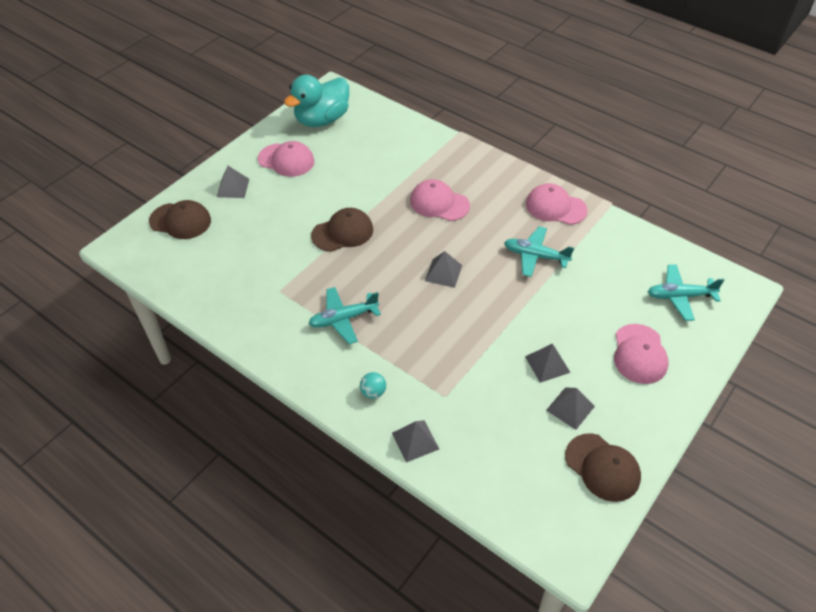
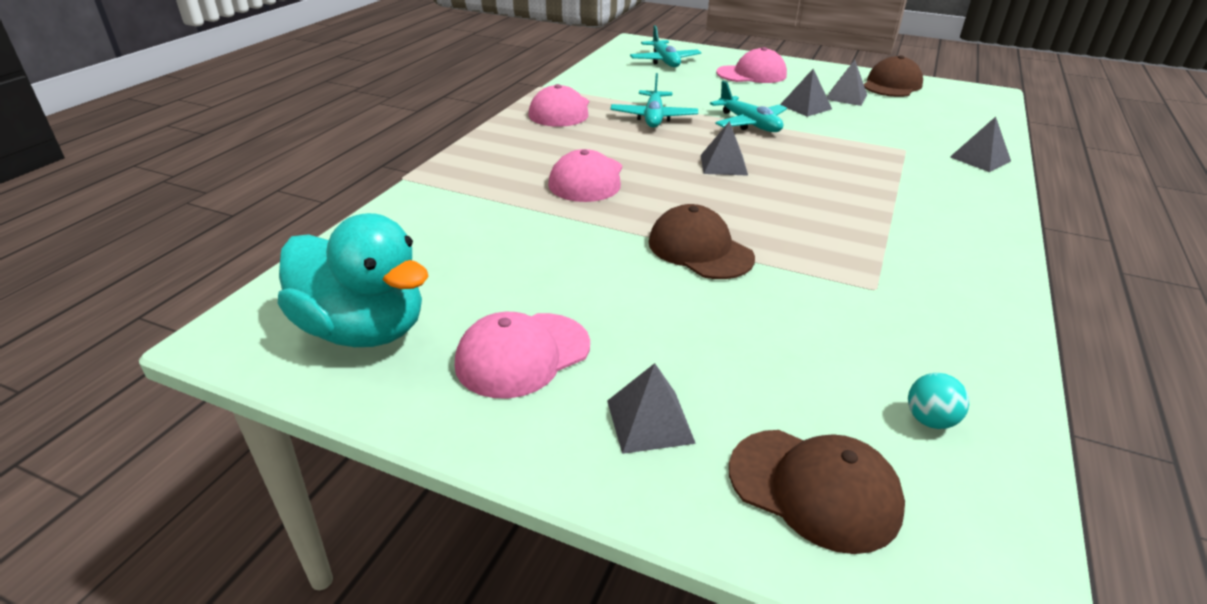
camera: 105 degrees left, 15 degrees down
brown cap [149,200,211,239] -> brown cap turned 120 degrees clockwise [729,430,905,554]
pink cap [258,141,315,177] -> pink cap turned 135 degrees counterclockwise [455,312,590,398]
turquoise plane [309,287,381,344] -> turquoise plane moved to [710,81,787,132]
turquoise ball [360,372,386,399] -> turquoise ball moved to [908,373,969,429]

